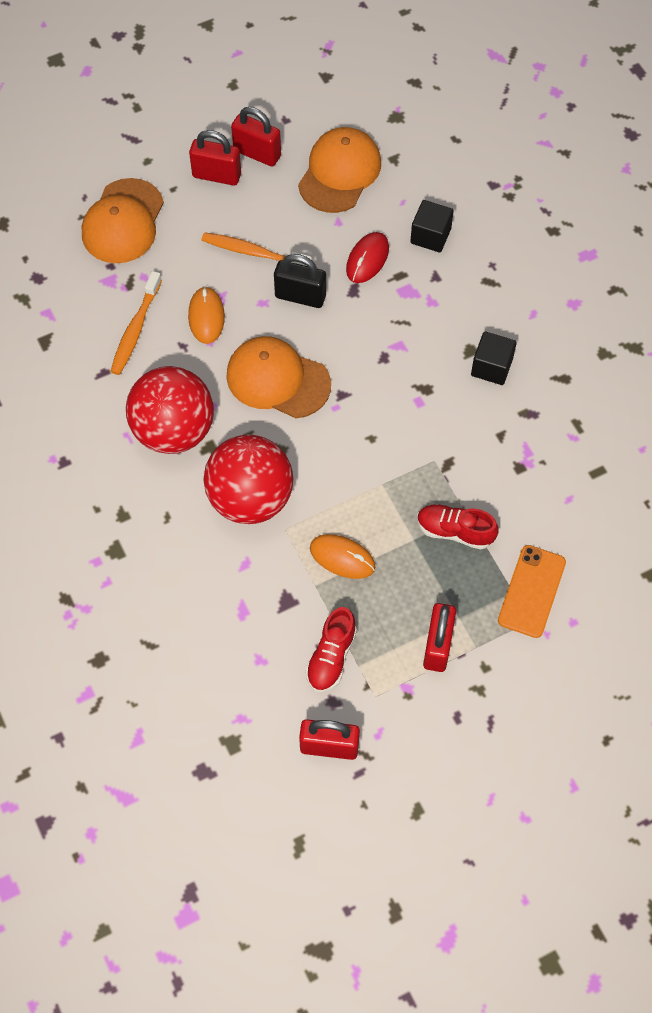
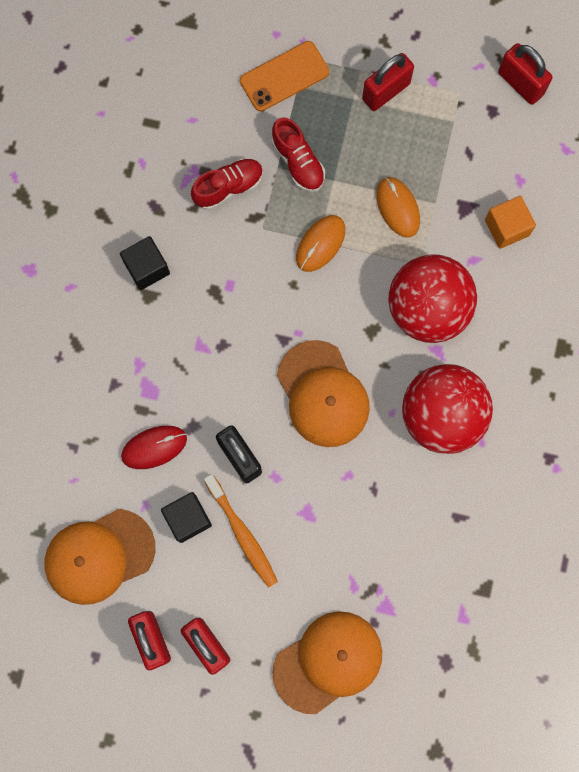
camera: 140 degrees left, 15 degrees up
orange toothbrush [110,271,162,375] -> none
orange mouse [188,286,225,344] -> orange mouse moved to [296,215,345,272]
red shoe [306,607,357,692] -> red shoe moved to [191,158,263,210]
black cube [410,200,454,253] -> black cube moved to [161,492,212,543]
none -> orange cube [485,196,536,249]

